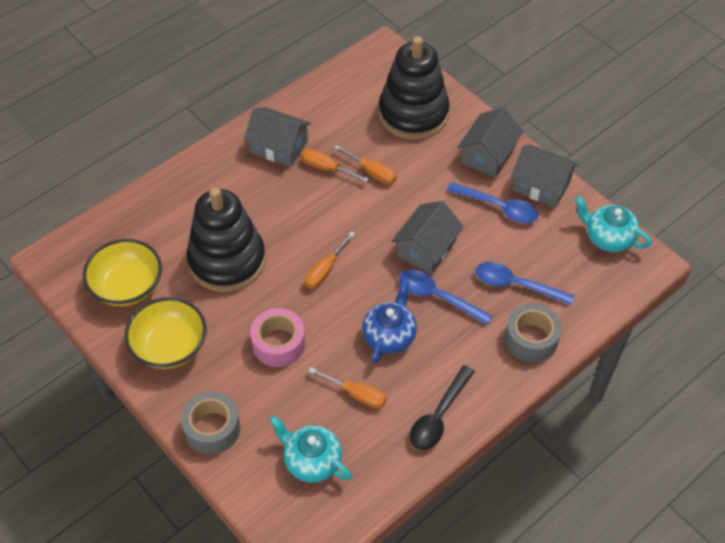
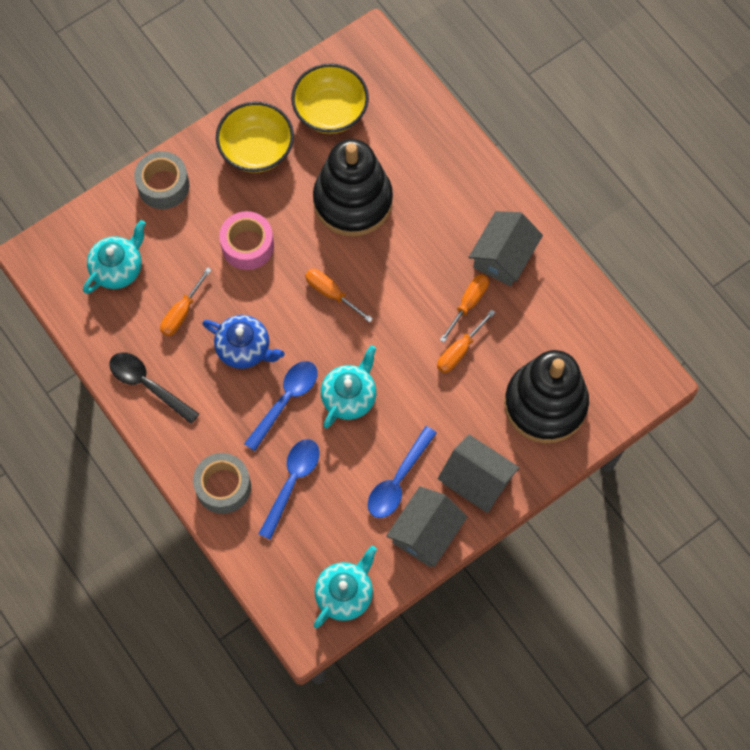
camera: 95 degrees right, 15 degrees up
grey house [391,201,464,274] -> turquoise teapot [321,345,376,428]

